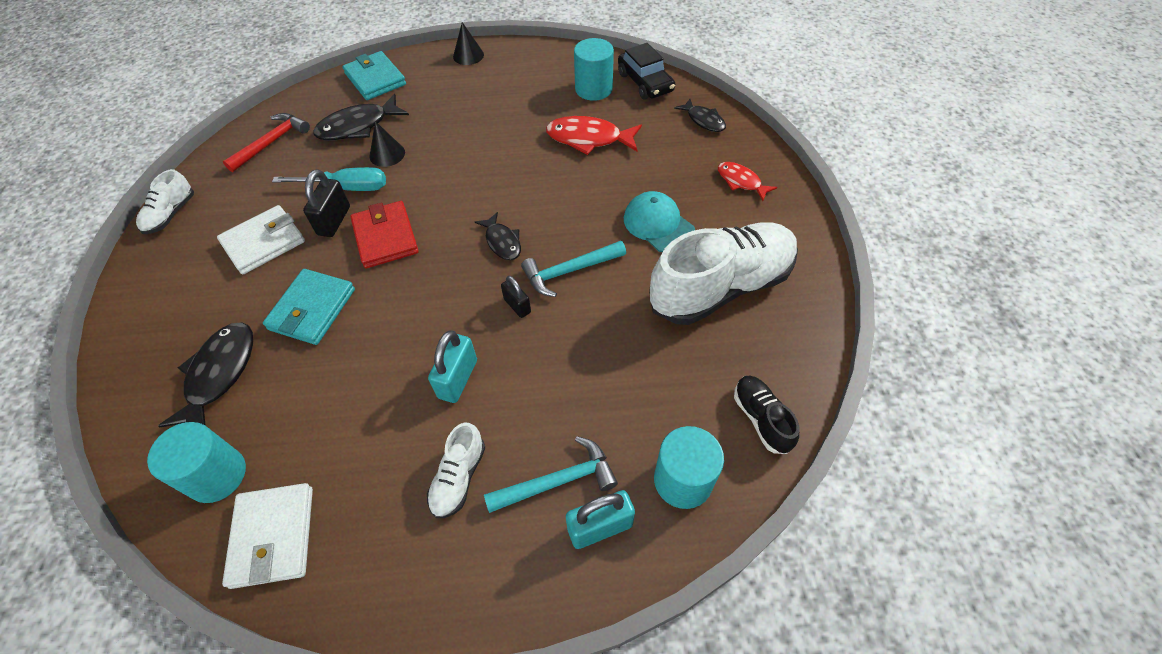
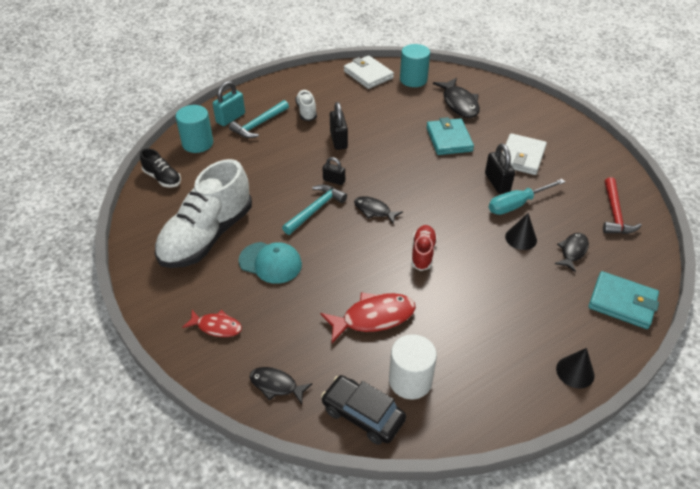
camera: 150 degrees right, 10 degrees down
white shoe [136,169,194,234] -> none
black fish [313,94,409,141] -> black fish [555,233,589,272], size x0.62
red wallet [350,201,419,268] -> none
turquoise padlock [428,330,477,403] -> black padlock [330,102,348,150]
turquoise cylinder [574,38,614,101] -> white cylinder [389,334,437,399]
none -> red shoe [411,225,437,271]

